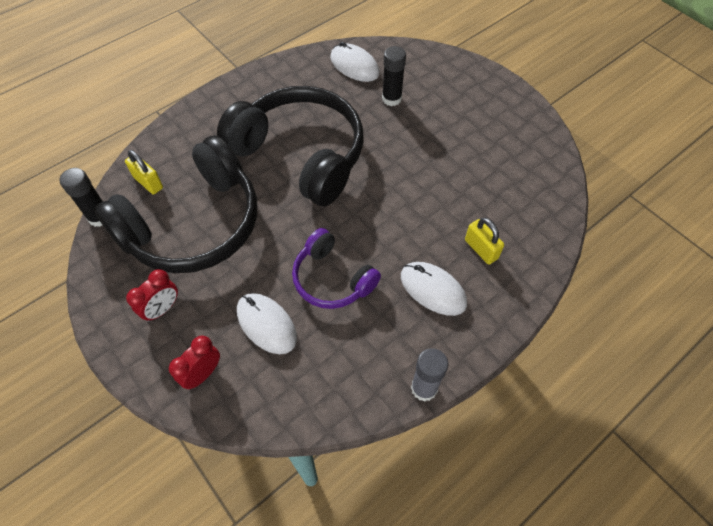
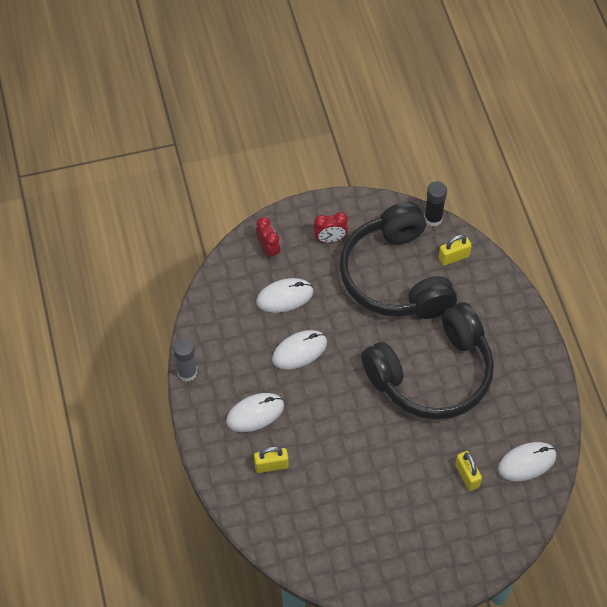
camera: 115 degrees right, 0 degrees up
red clock [126,269,178,322] -> red clock turned 75 degrees counterclockwise [314,212,348,243]
purple headphones [292,228,381,309] -> white mouse [272,330,327,370]
black glue stick [382,46,406,106] -> yellow padlock [455,451,482,491]

